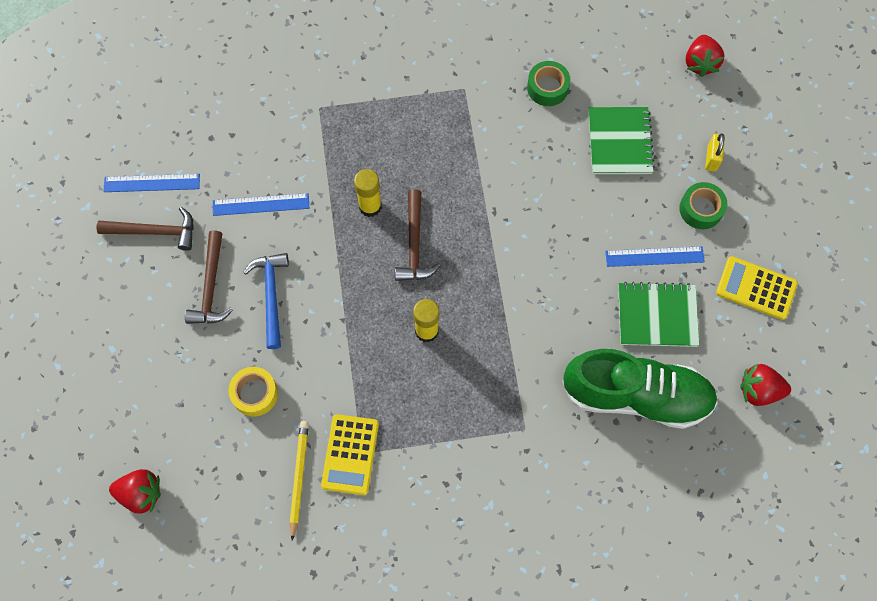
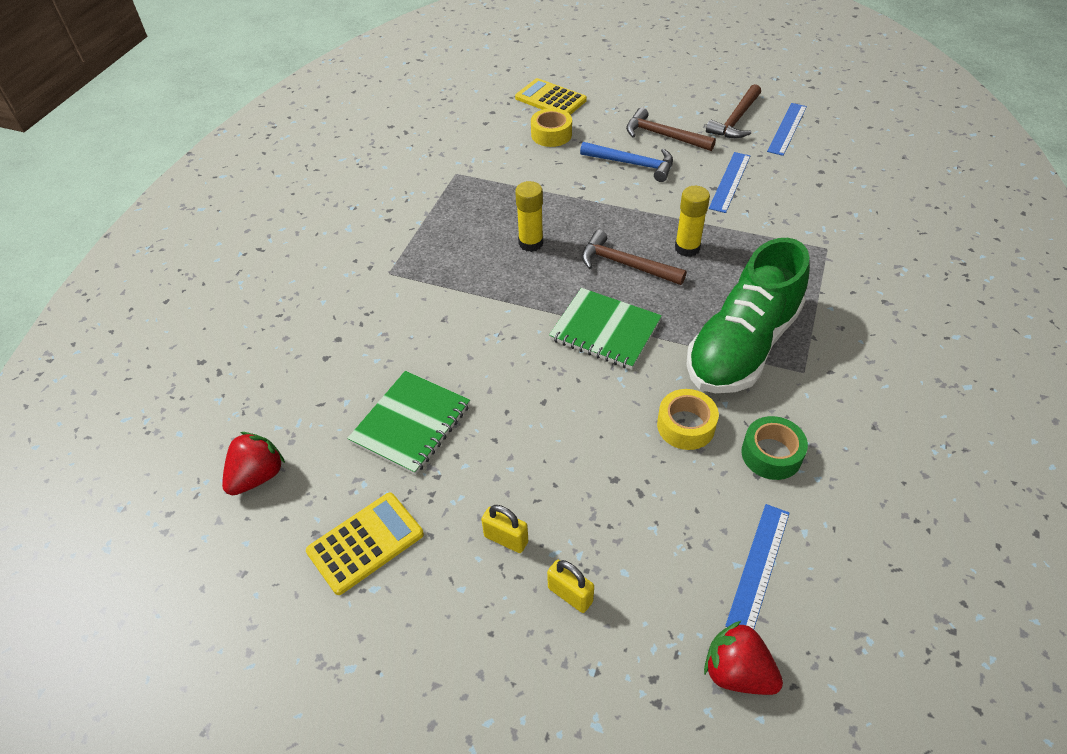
camera: 120 degrees right, 20 degrees down
red strawberry [109,469,161,513] -> none
yellow pencil [290,421,309,541] -> none
yellow calculator [321,414,379,495] -> yellow calculator moved to [515,78,587,115]
green shoe [562,349,718,429] -> green shoe moved to [686,238,810,393]
green notebook [589,107,655,174] -> green notebook moved to [549,288,662,370]
blue ruler [605,246,705,267] -> blue ruler moved to [725,504,790,629]
green tape [679,182,727,229] -> yellow padlock [481,505,528,553]
none -> yellow tape [657,389,719,450]

